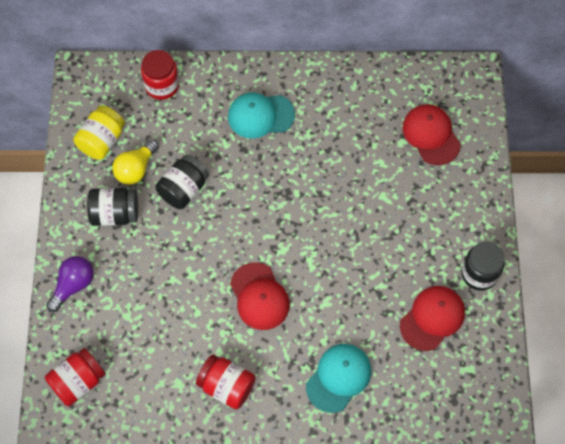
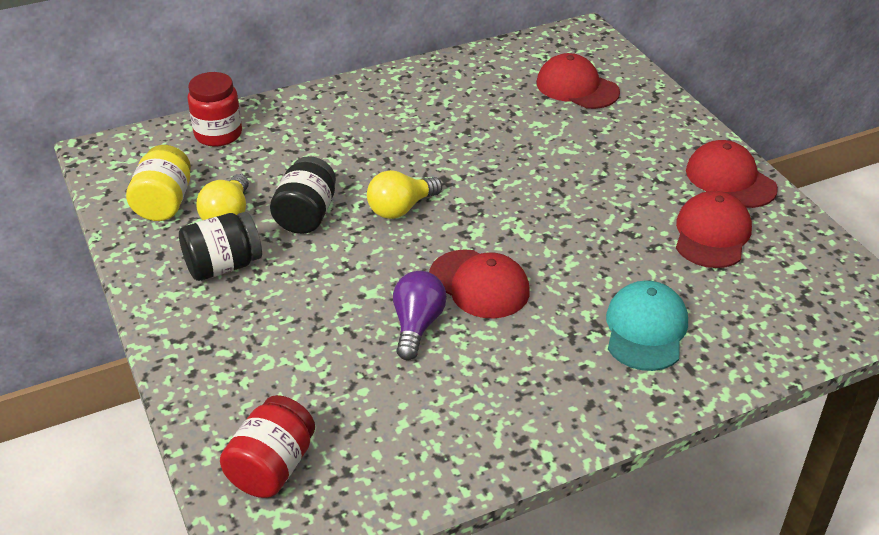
camera: 25 degrees left, 25 degrees down
purple light bulb [46,256,94,312] -> purple light bulb moved to [393,271,447,360]
red jar [196,355,256,409] -> none
turquoise cap [228,92,295,138] -> none
black jar [461,242,505,291] -> red cap [686,140,778,208]
none -> yellow light bulb [367,170,442,219]

